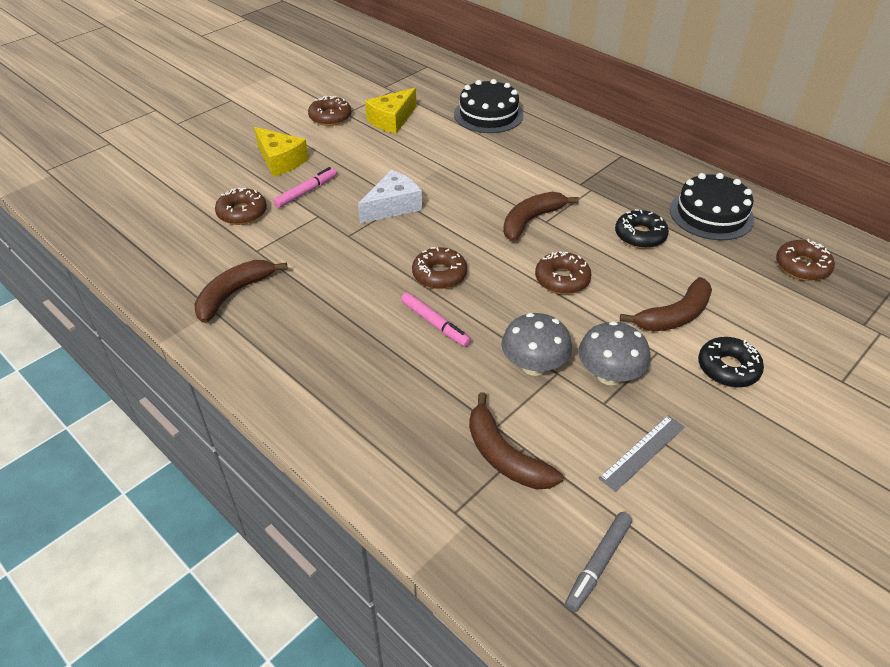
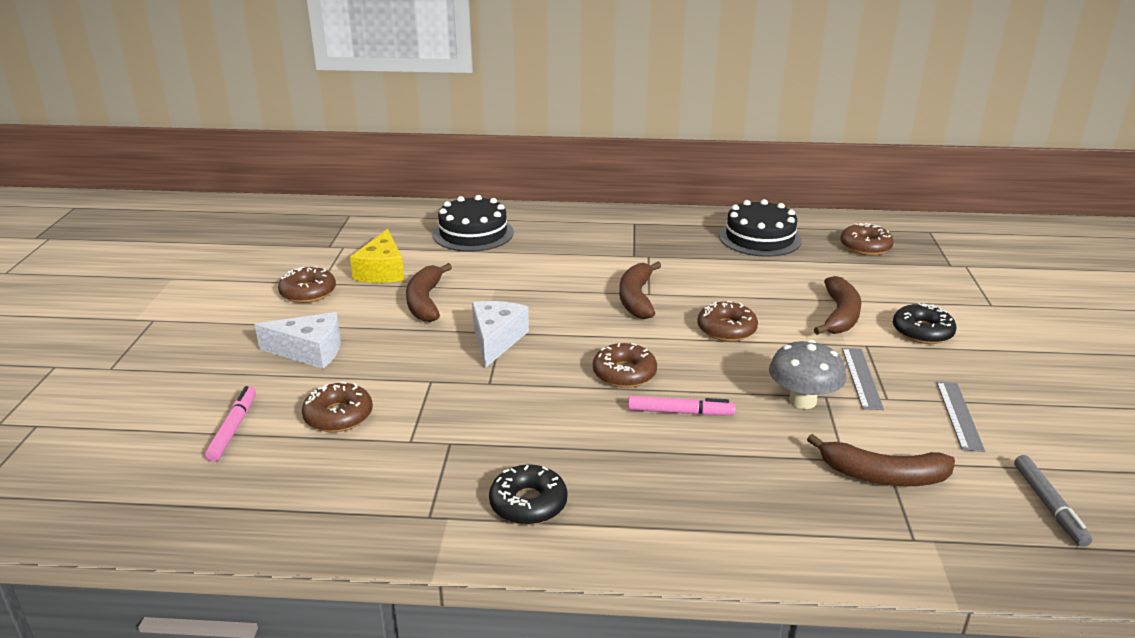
camera: 40 degrees left, 15 degrees down
brown banana [194,260,288,323] -> brown banana moved to [406,263,452,322]
yellow cheese [254,127,309,177] -> white cheese [254,312,341,369]
pink marker [273,167,337,208] -> pink marker moved to [205,386,256,462]
grey mushroom [579,321,651,385] -> grey ruler [842,348,884,410]
black donut [615,209,669,249] -> black donut moved to [489,465,567,525]

